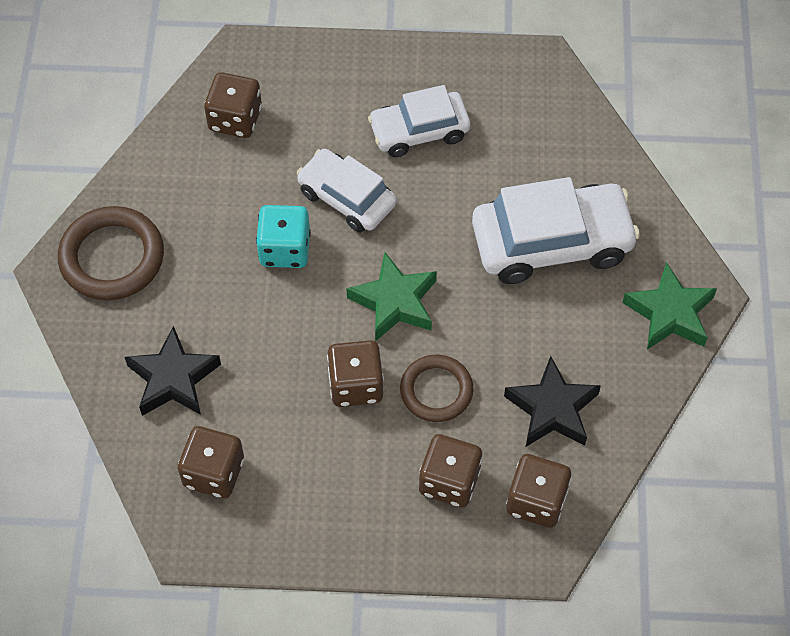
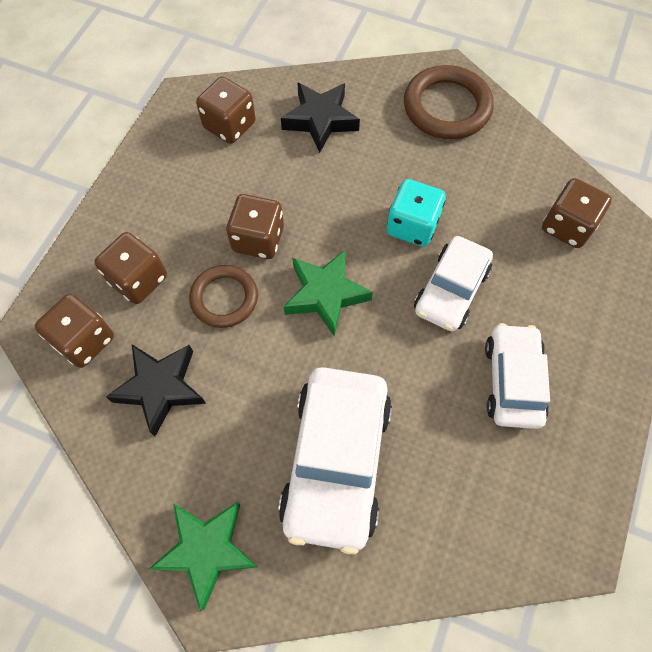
camera: 110 degrees right, 5 degrees up
white car [297,149,397,233] -> white car turned 150 degrees clockwise [414,236,493,331]

